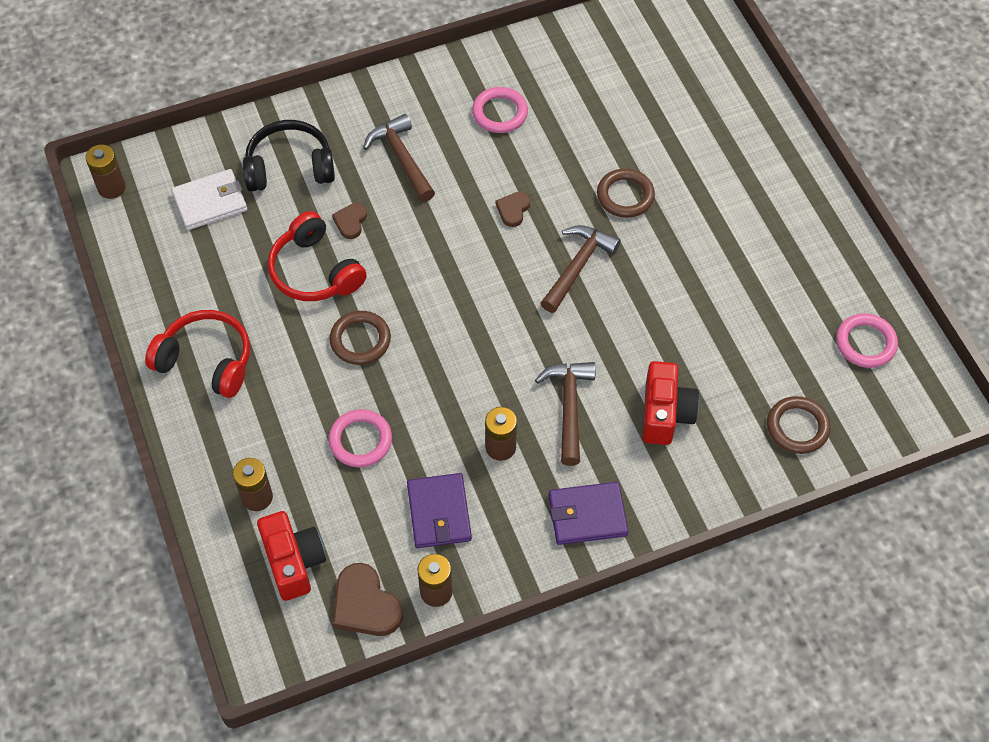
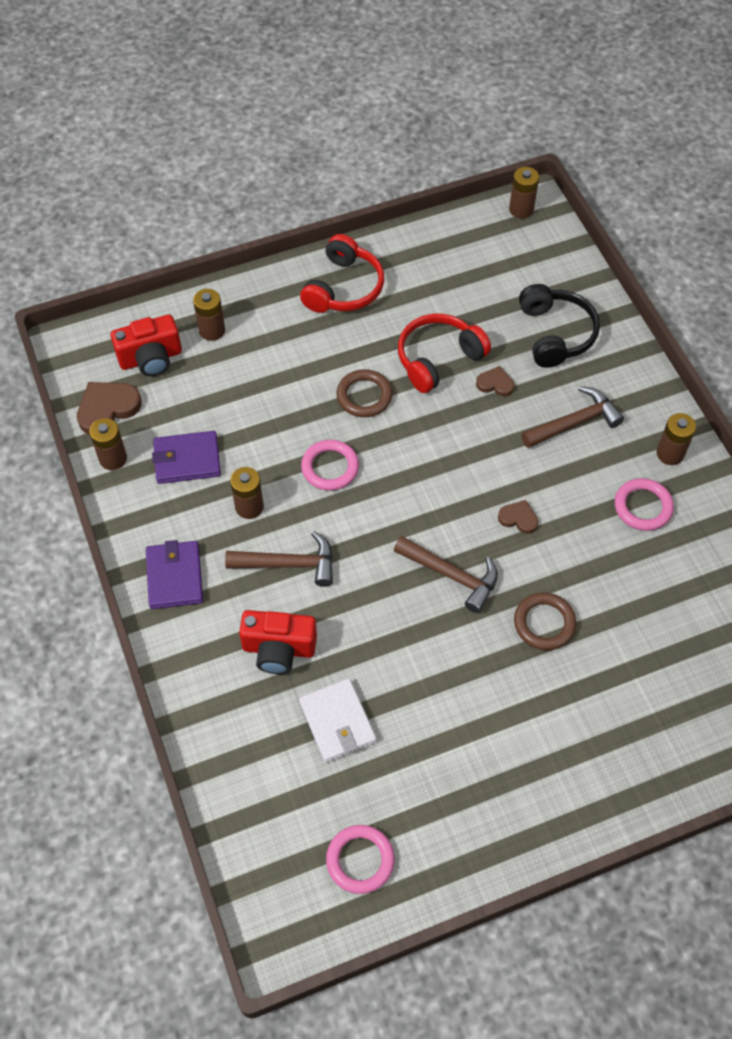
camera: 90 degrees right, 0 degrees up
white wallet [171,169,247,230] -> white wallet moved to [299,678,377,763]
pink ring [329,409,392,467] -> pink ring moved to [301,440,359,491]
brown ring [767,396,831,454] -> none
none -> brown battery [656,413,696,465]

